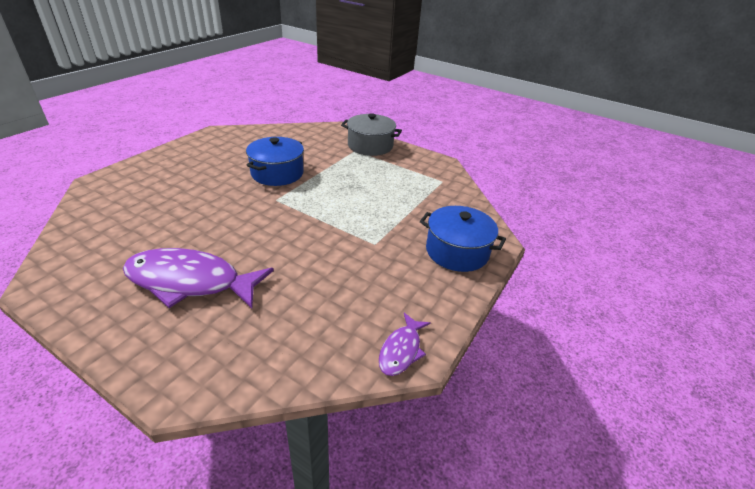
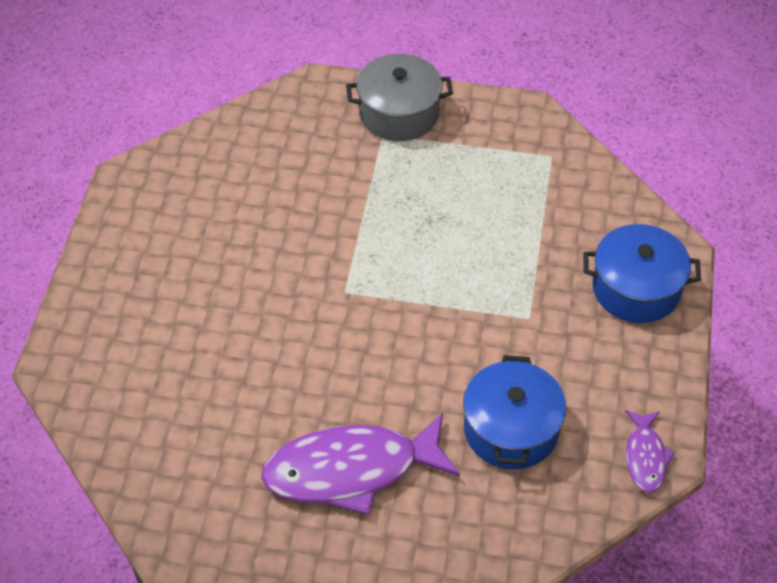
camera: 20 degrees left, 15 degrees up
blue pot [246,137,304,186] -> blue pot moved to [463,355,566,469]

